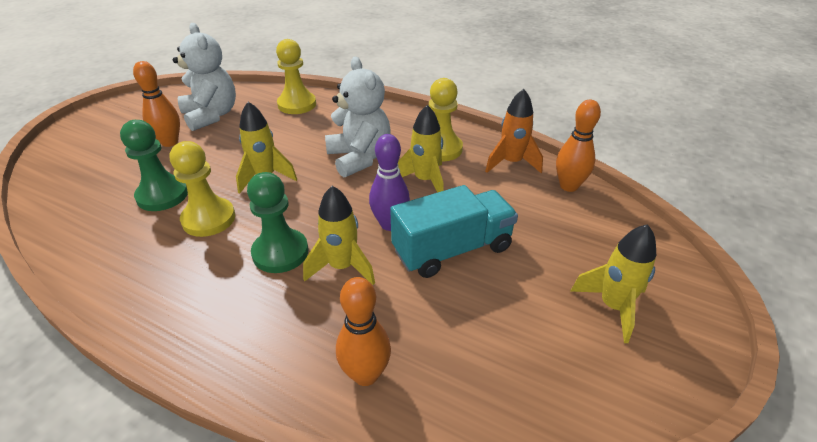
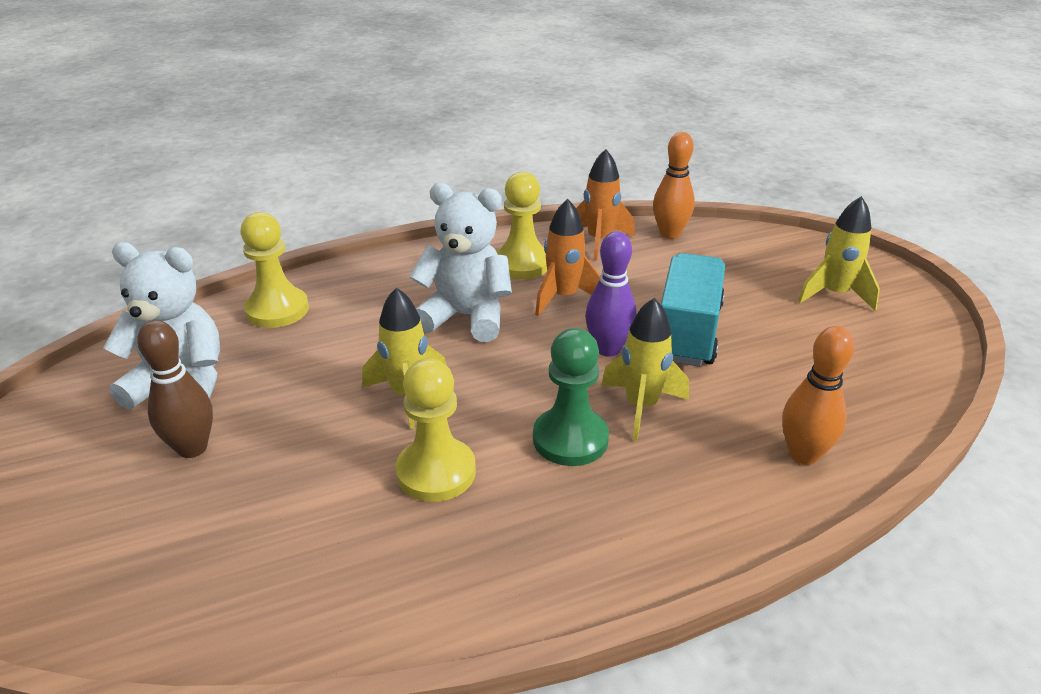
camera: 50 degrees left, 5 degrees down
green pawn [120,120,188,211] -> none
orange bowling pin [133,61,180,147] -> brown bowling pin [137,320,213,458]
yellow rocket [398,105,444,193] -> orange rocket [535,199,600,316]

